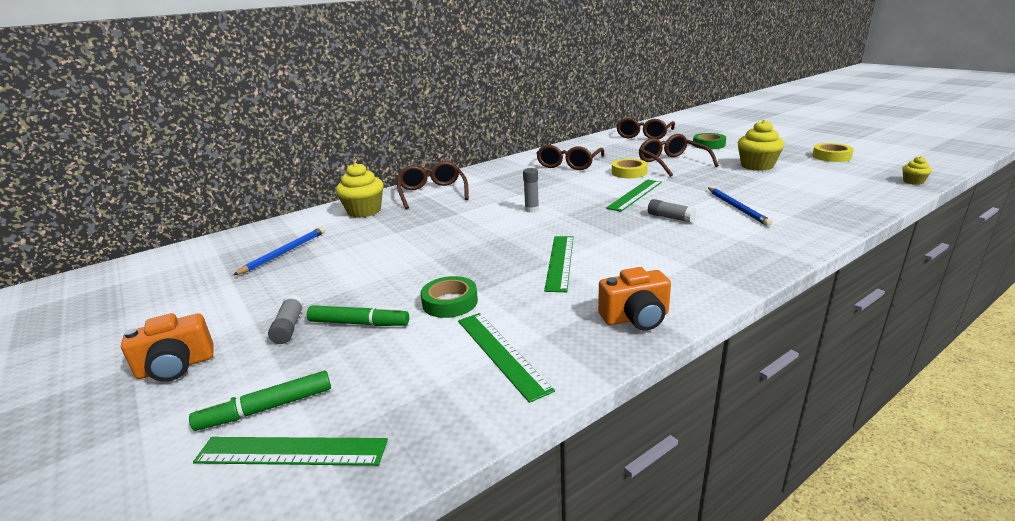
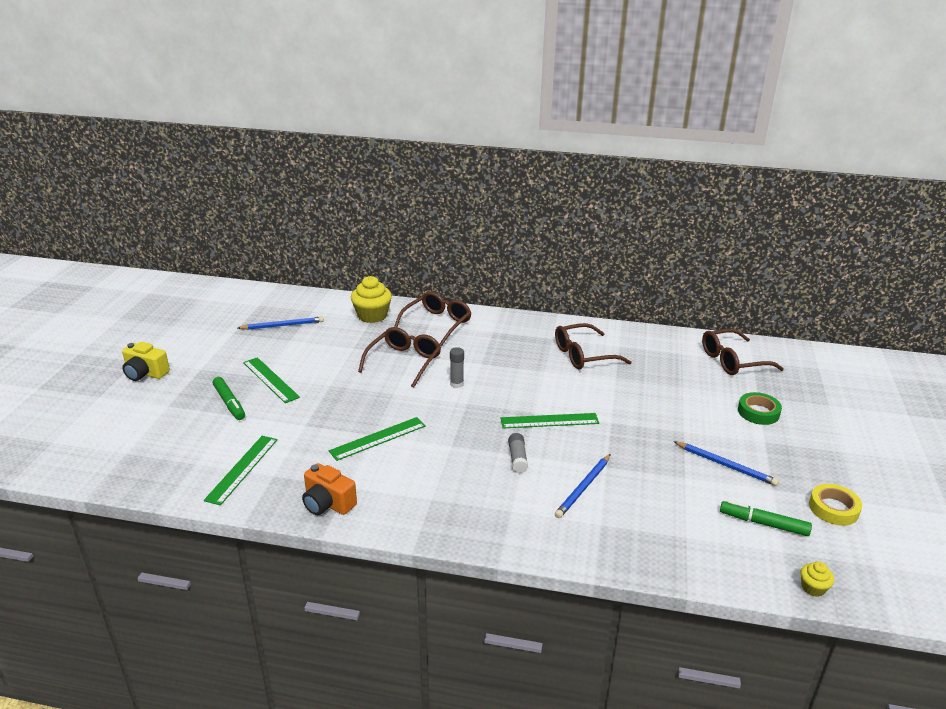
camera: 45 degrees right, 5 degrees up
orange camera [121,313,214,381] -> yellow camera [122,342,170,381]
green marker [189,371,331,431] -> green marker moved to [720,500,812,536]
green ruler [193,437,388,466] -> green ruler moved to [243,357,300,403]
grey glue stick [268,295,304,344] -> none
green tape [421,276,478,318] -> none
yellow tape [612,159,648,178] -> none
brown glasses [639,134,719,177] -> brown glasses moved to [358,327,441,387]
yellow cupcake [738,120,784,171] -> blue pencil [673,441,779,486]

